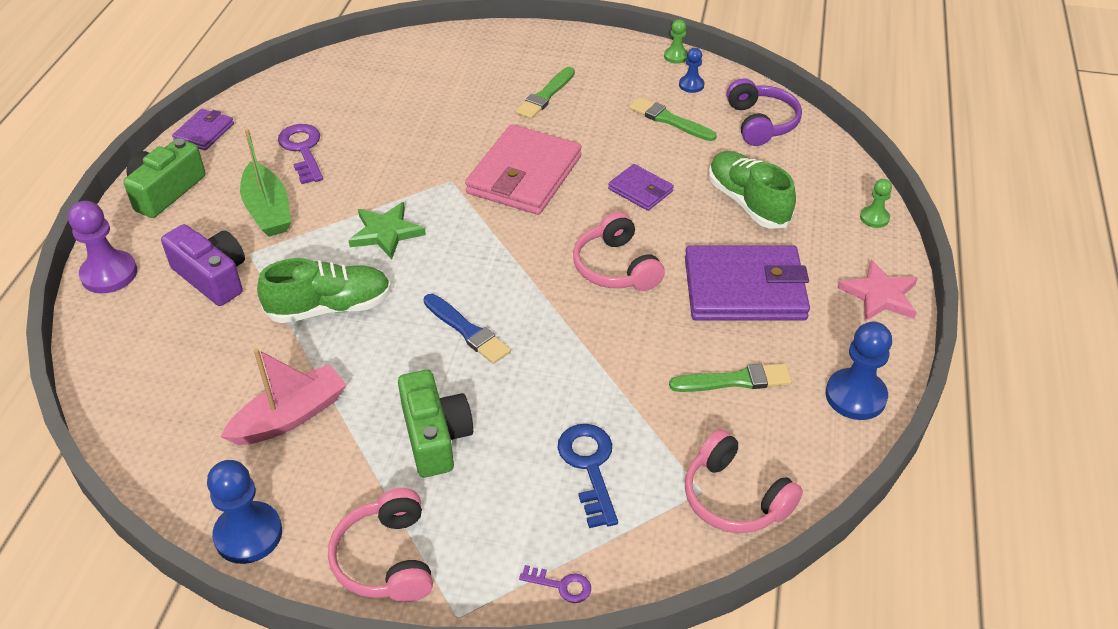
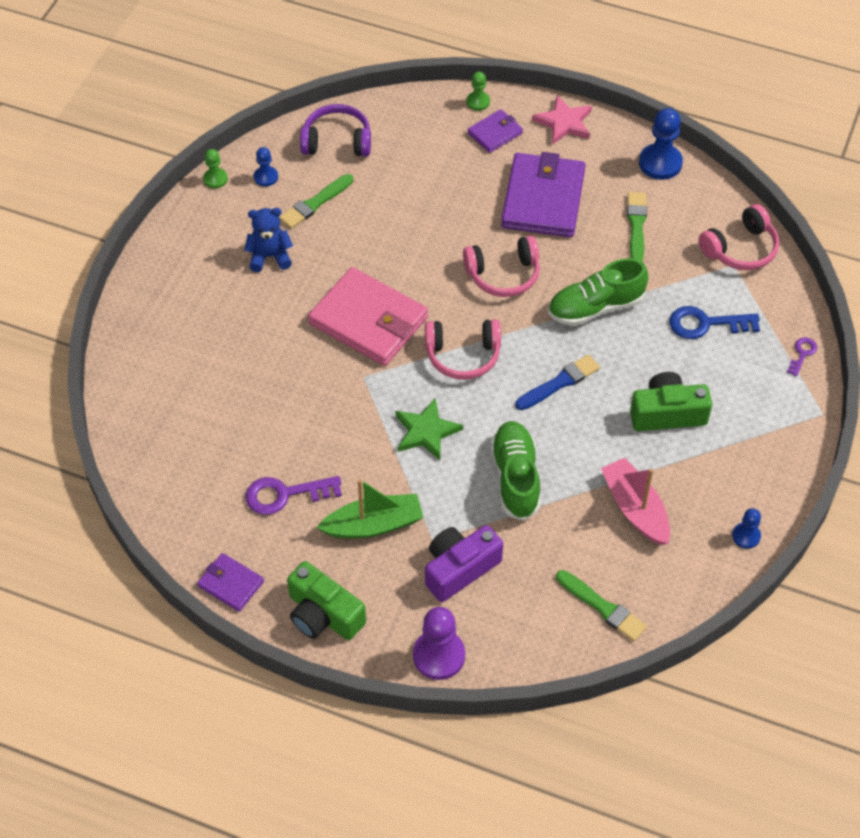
camera: 80 degrees left, 10 degrees up
blue pawn [207,460,282,564] -> blue pawn [732,508,761,549], size x0.56
pink headphones [328,488,433,602] -> pink headphones moved to [425,319,501,380]
green brush [516,67,575,119] -> green brush moved to [556,570,647,641]
purple wallet [608,164,674,211] -> purple wallet moved to [468,109,523,153]
green shoe [709,151,796,229] -> green shoe moved to [548,258,649,326]
none -> blue teddy bear [244,208,293,272]

